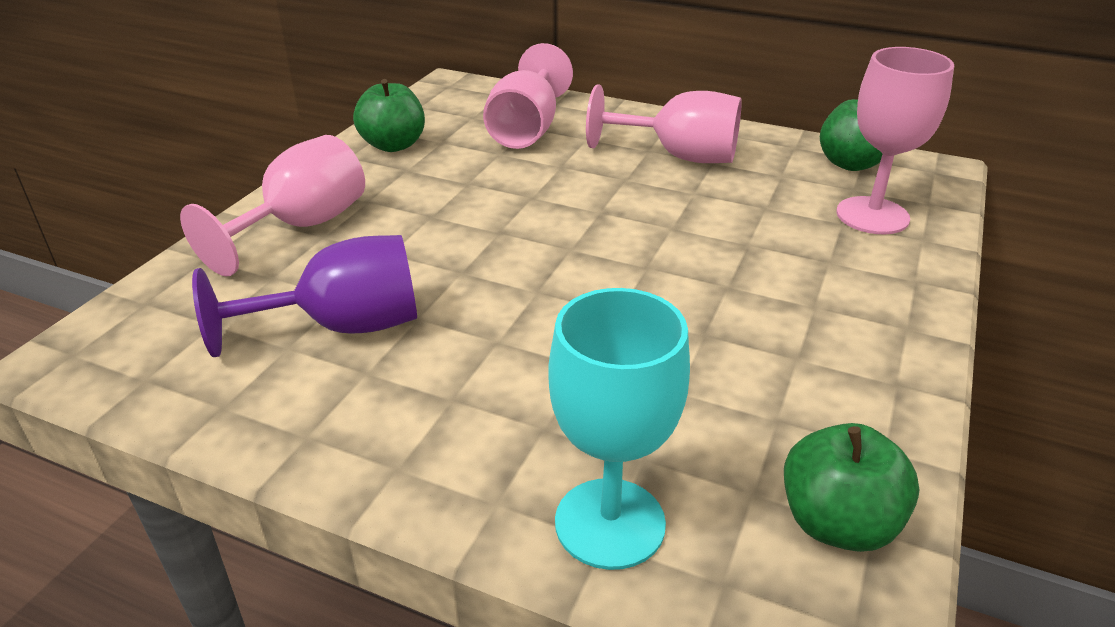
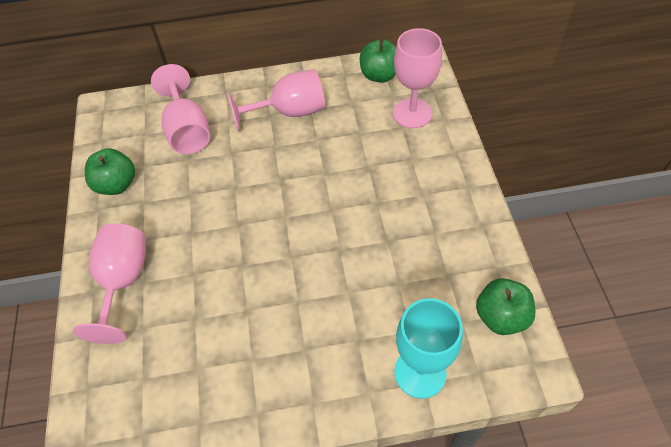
camera: 30 degrees left, 20 degrees up
purple goblet [192,235,417,357] -> none

